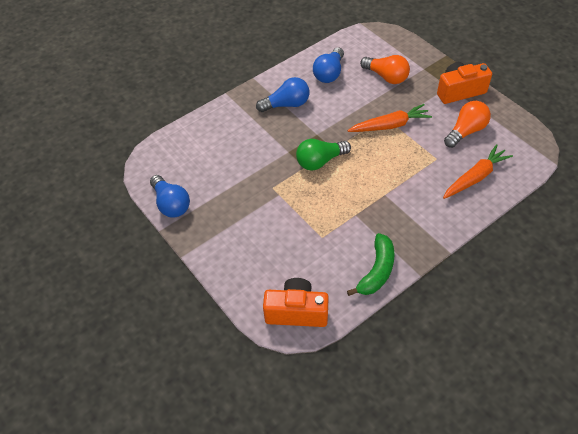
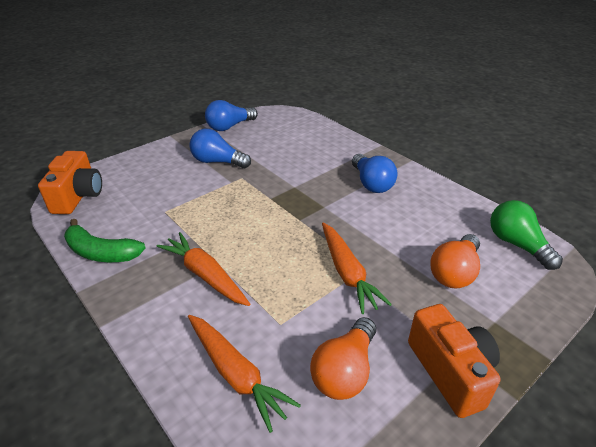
camera: 85 degrees right, 15 degrees down
green light bulb [296,139,351,171] -> green light bulb moved to [490,200,563,270]
blue light bulb [313,47,344,83] -> blue light bulb moved to [189,129,251,168]
orange light bulb [444,101,491,148] -> orange light bulb turned 75 degrees clockwise [310,317,376,400]
none -> orange carrot [156,232,250,306]

